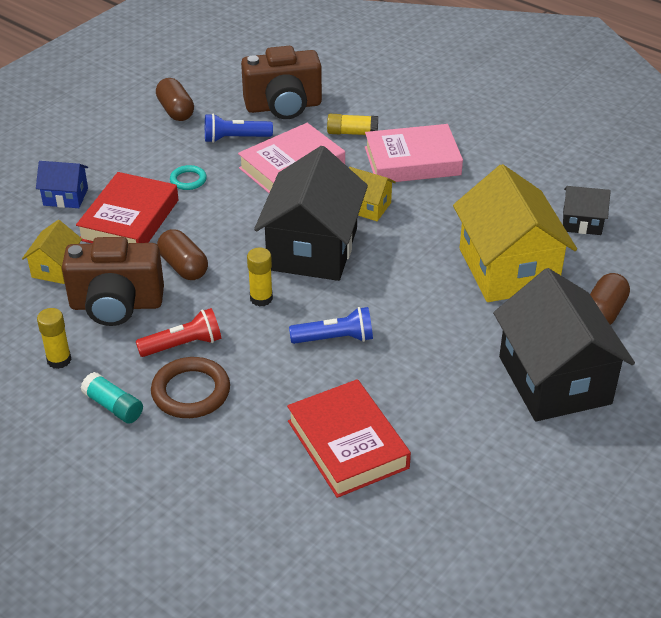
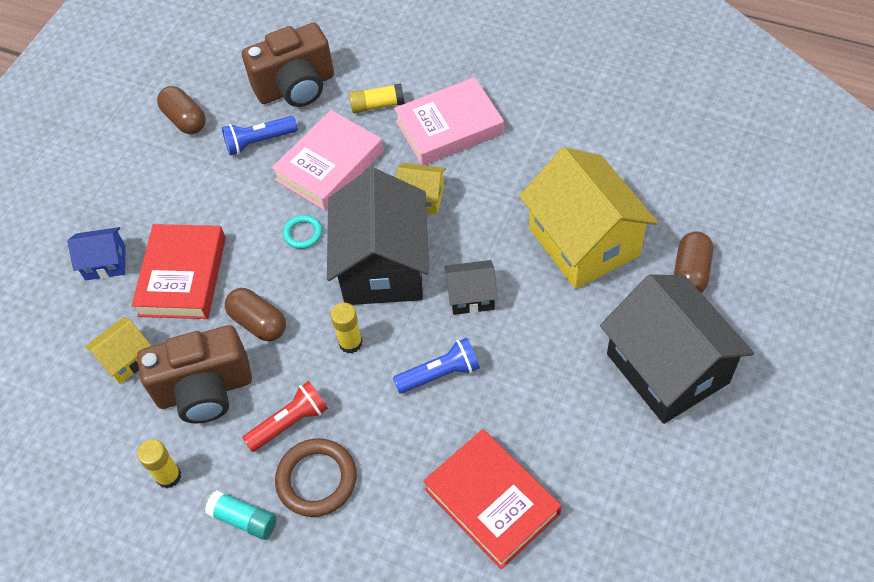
camera: 10 degrees left, 15 degrees up
yellow house [22,220,82,284] -> yellow house turned 45 degrees clockwise [85,317,151,384]
turquoise ring [170,165,207,190] -> turquoise ring moved to [283,215,322,249]
black house [563,186,611,235] -> black house moved to [445,260,498,315]

